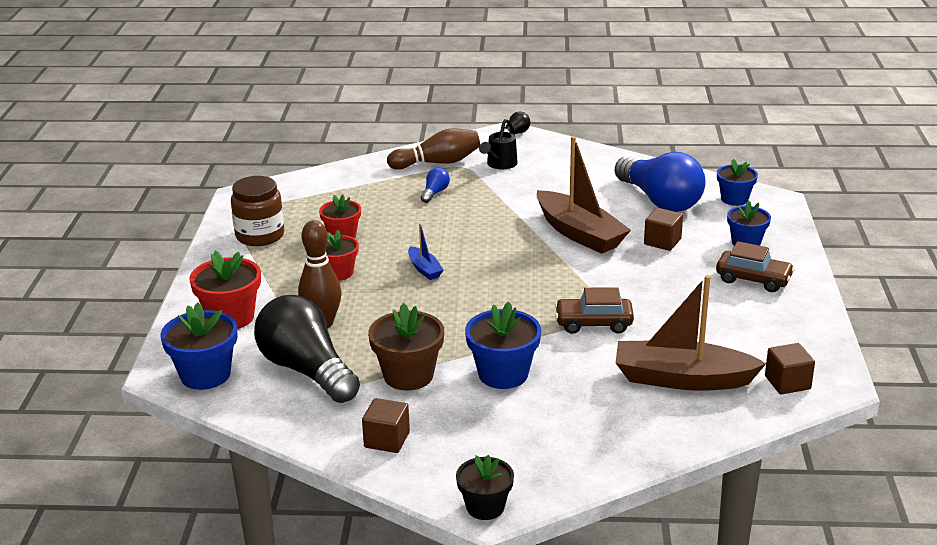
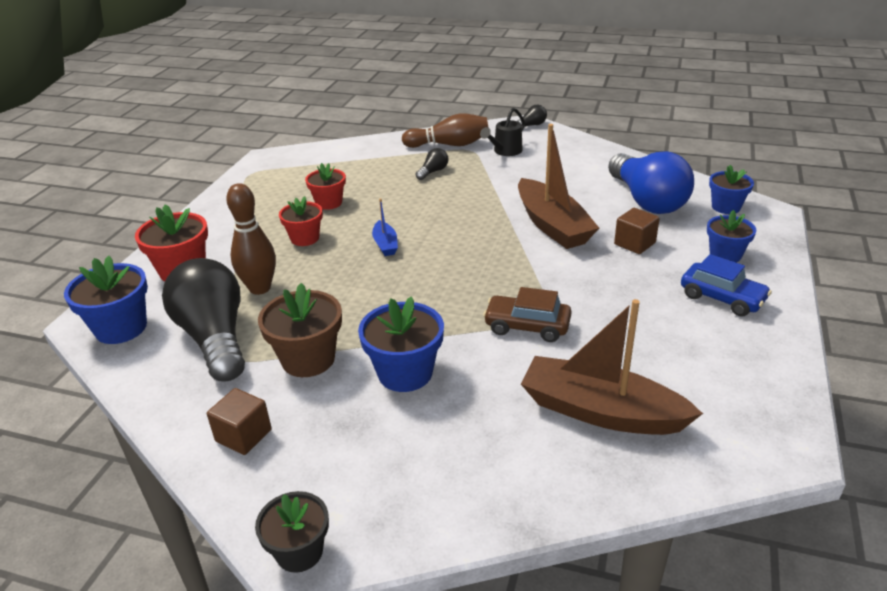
camera: 15 degrees right, 5 degrees up
brown jar [231,176,284,246] -> none
blue light bulb [421,168,450,203] -> black light bulb [416,148,448,180]
brown car [716,241,795,292] -> blue car [681,254,772,317]
brown cube [765,343,815,395] -> none

